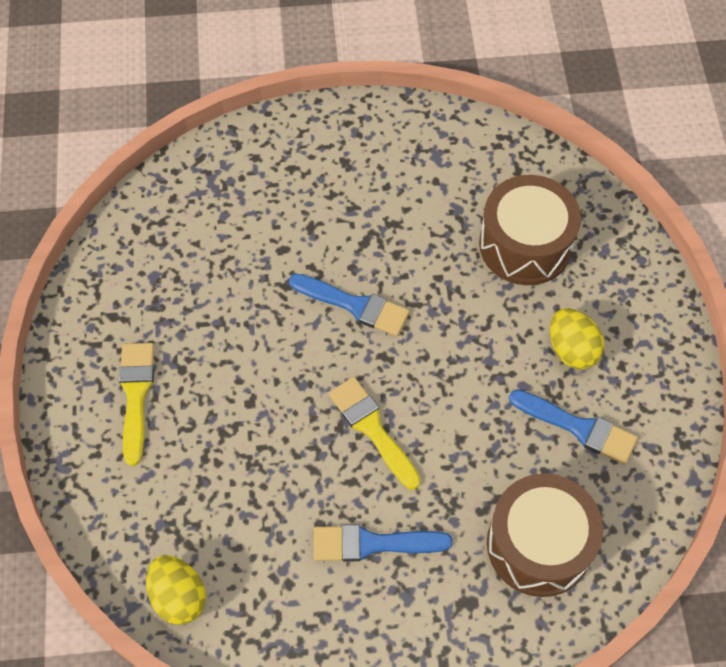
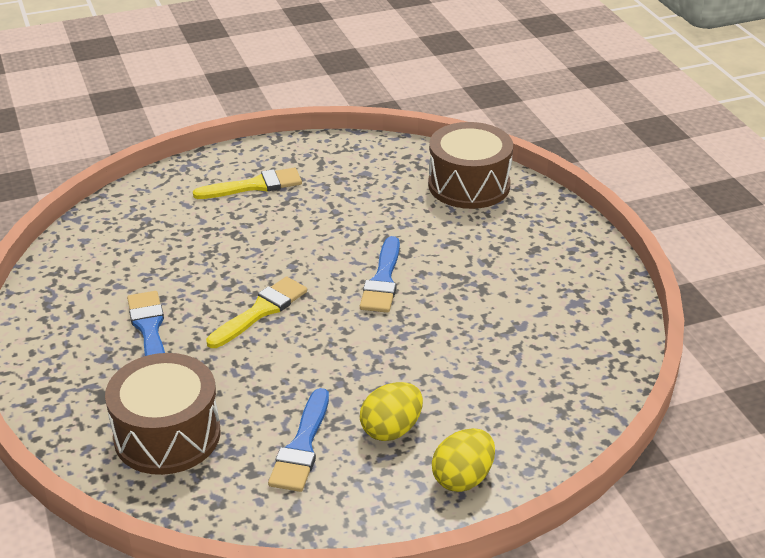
camera: 75 degrees right, 25 degrees down
yellow egg [146,555,206,625] -> yellow egg moved to [432,428,495,492]
brown drum [479,175,581,285] -> brown drum moved to [428,122,513,209]

